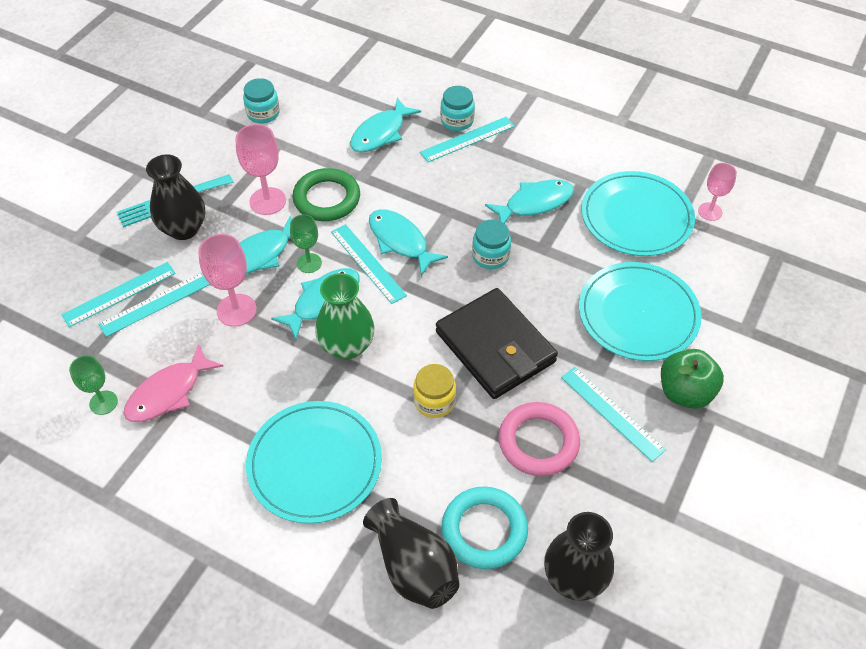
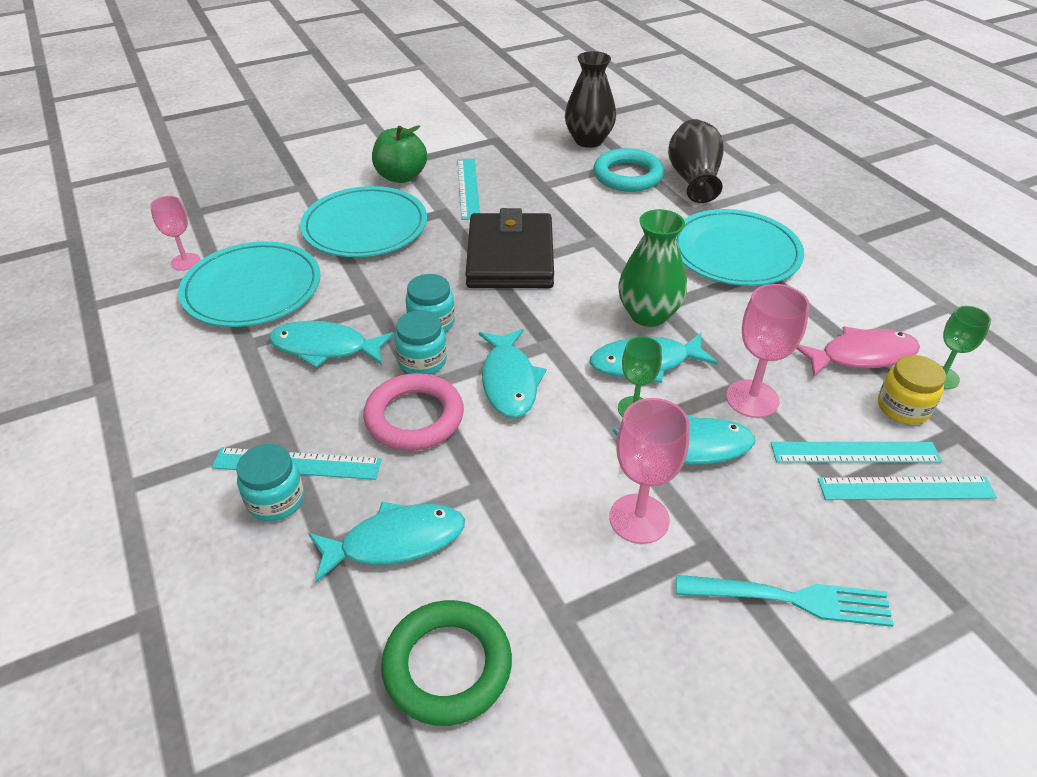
camera: 145 degrees left, 10 degrees down
black vase [146,155,205,240] -> none
turquoise jar [243,78,280,124] -> turquoise jar moved to [395,310,447,374]
green ring [292,168,360,221] -> green ring moved to [381,600,512,726]
turquoise ruler [331,224,407,304] -> none
yellow jar [413,364,456,418] -> yellow jar moved to [878,355,946,424]
pink ring [499,402,580,476] -> pink ring moved to [363,373,464,451]

